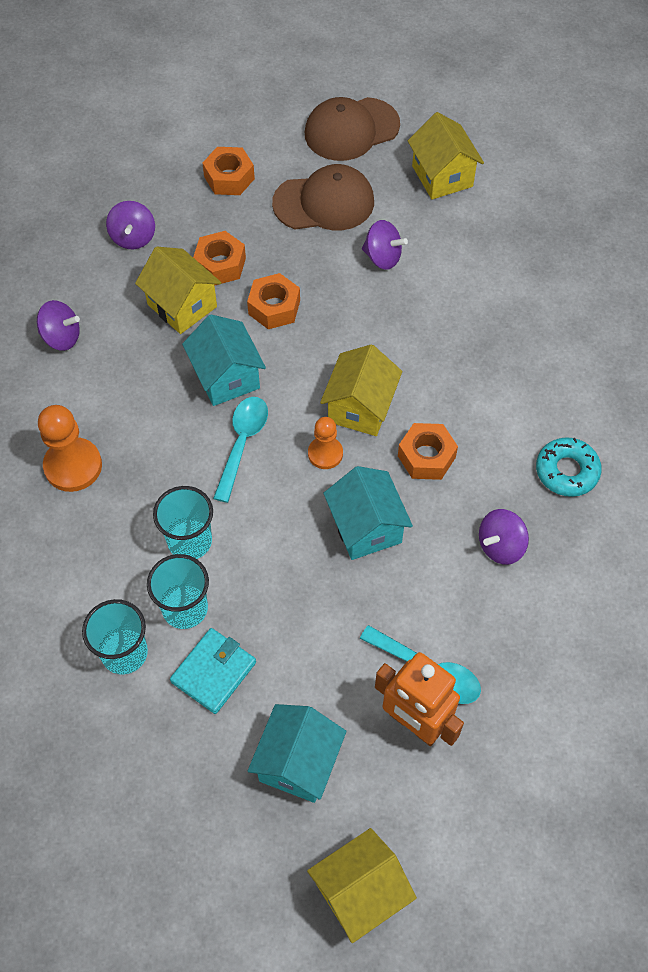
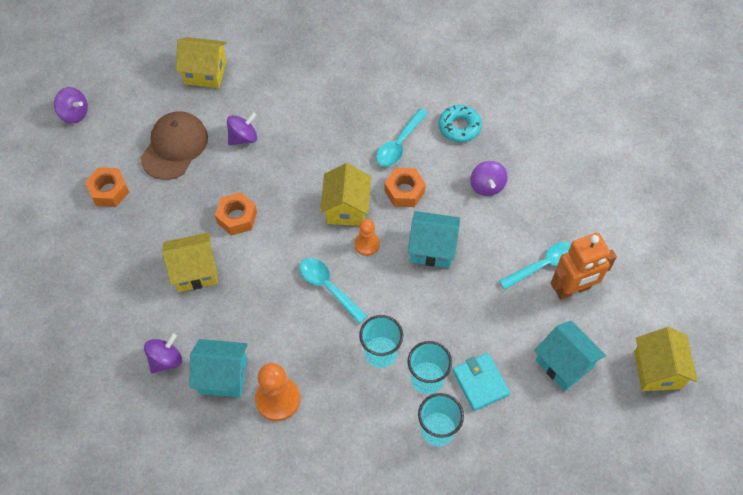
camera: 60 degrees left, 0 degrees up
purple spinning top [106,201,155,249] -> purple spinning top moved to [54,87,88,123]
turquoise house [182,315,266,406] -> turquoise house moved to [189,339,248,397]
orange nut [193,231,246,286] -> none
brown cap [305,97,400,161] -> none
yellow house [320,344,402,436] -> yellow house turned 45 degrees clockwise [320,163,371,226]
none -> turquoise spoon [376,108,428,167]

